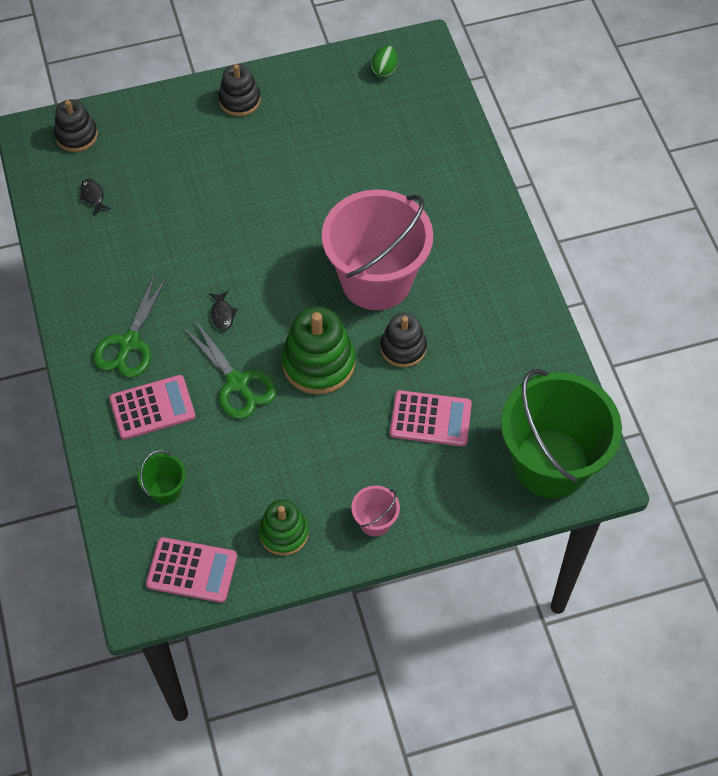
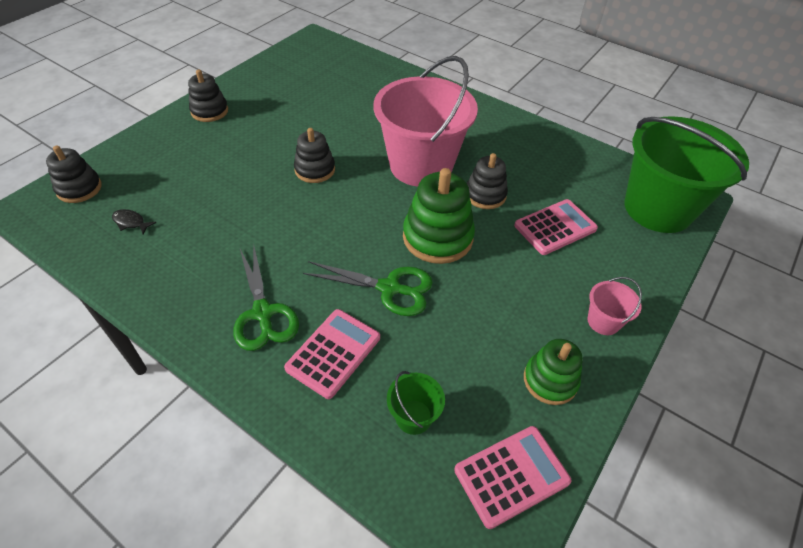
camera: 40 degrees left, 10 degrees down
black fish [209,291,237,331] -> none
green egg [371,46,398,78] -> none
none -> black stacking toy [294,128,335,183]

